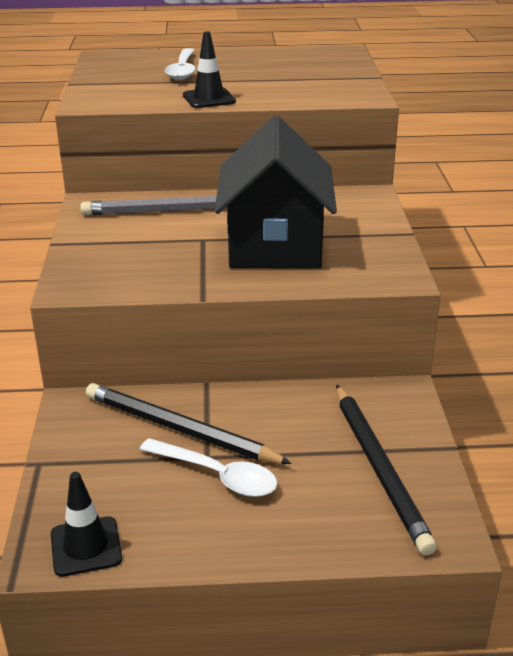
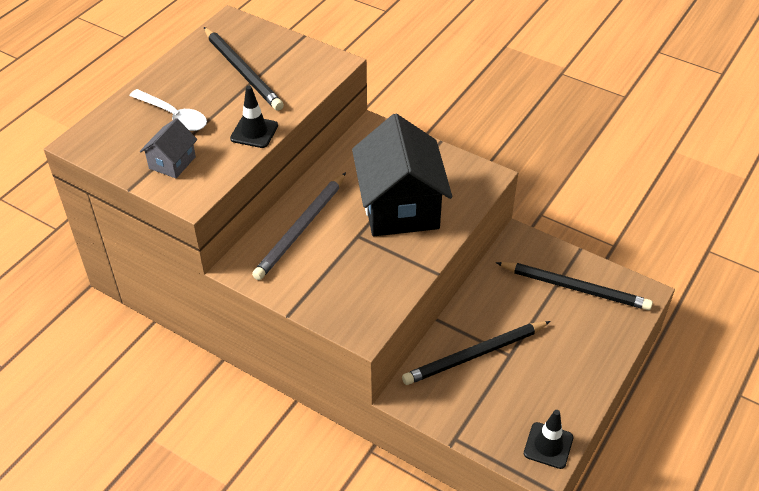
camera: 55 degrees left, 15 degrees up
white spoon [139,438,278,497] -> none
black house [215,116,337,269] -> black house turned 45 degrees clockwise [352,114,452,236]
none -> grey house [140,118,197,178]
none -> black pencil [204,27,284,111]

